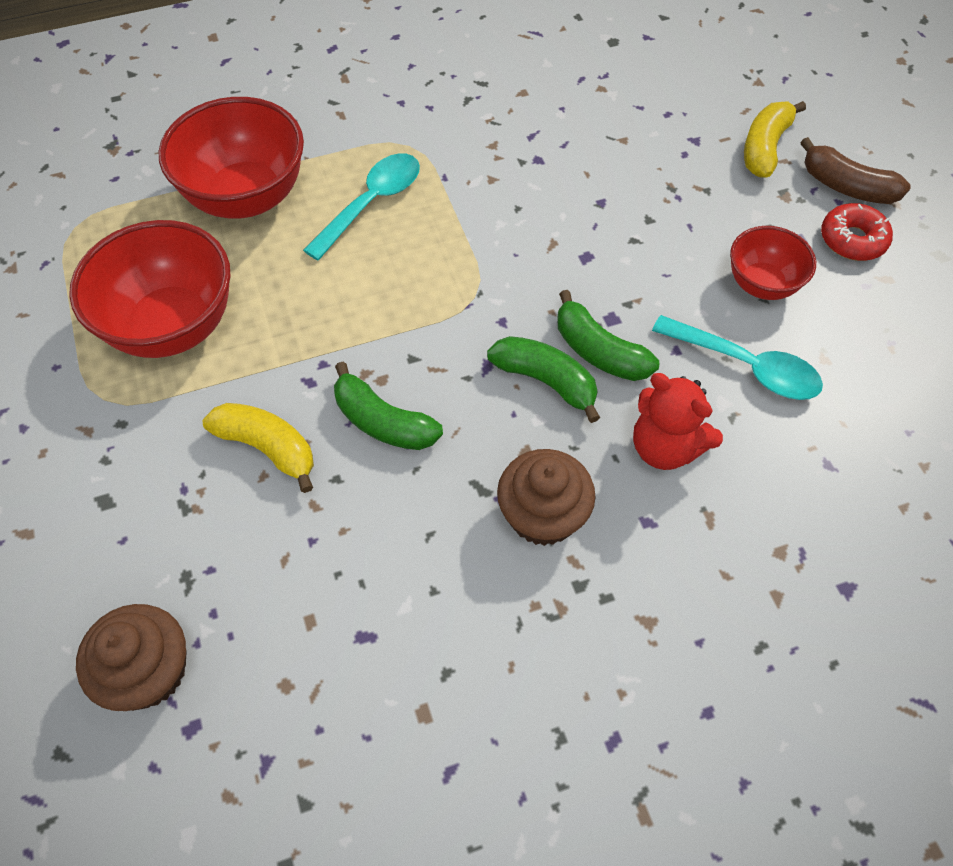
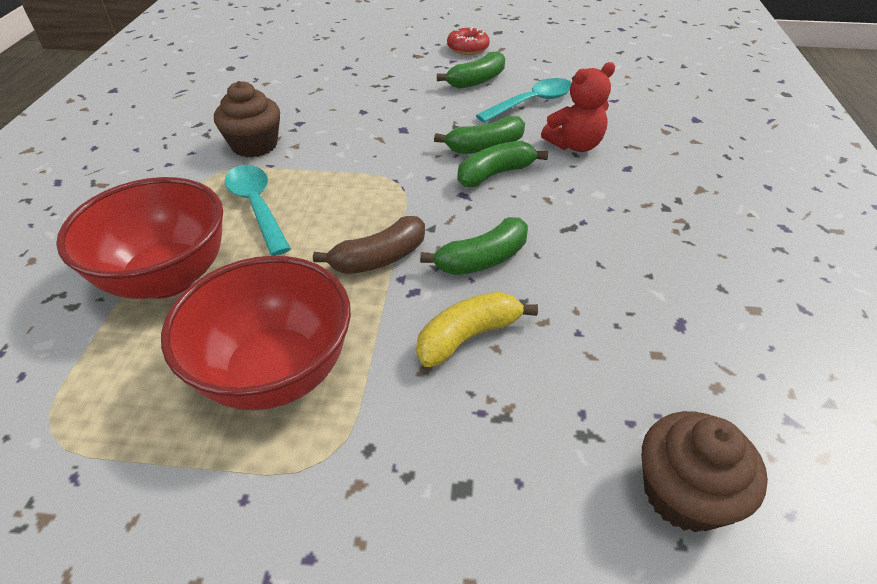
camera: 65 degrees left, 15 degrees down
brown cupcake [497,449,596,546] -> brown cupcake moved to [214,81,280,157]
red bowl [730,226,816,300] -> green banana [437,51,505,89]
yellow banana [744,101,806,178] -> none
brown banana [800,137,910,204] -> brown banana moved to [313,216,425,274]

